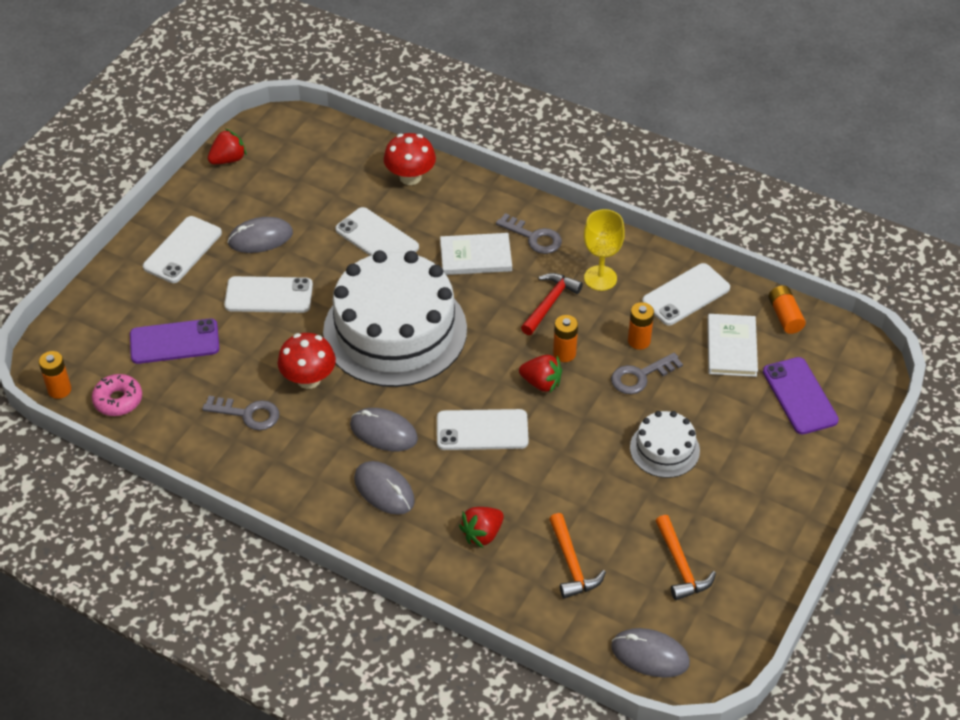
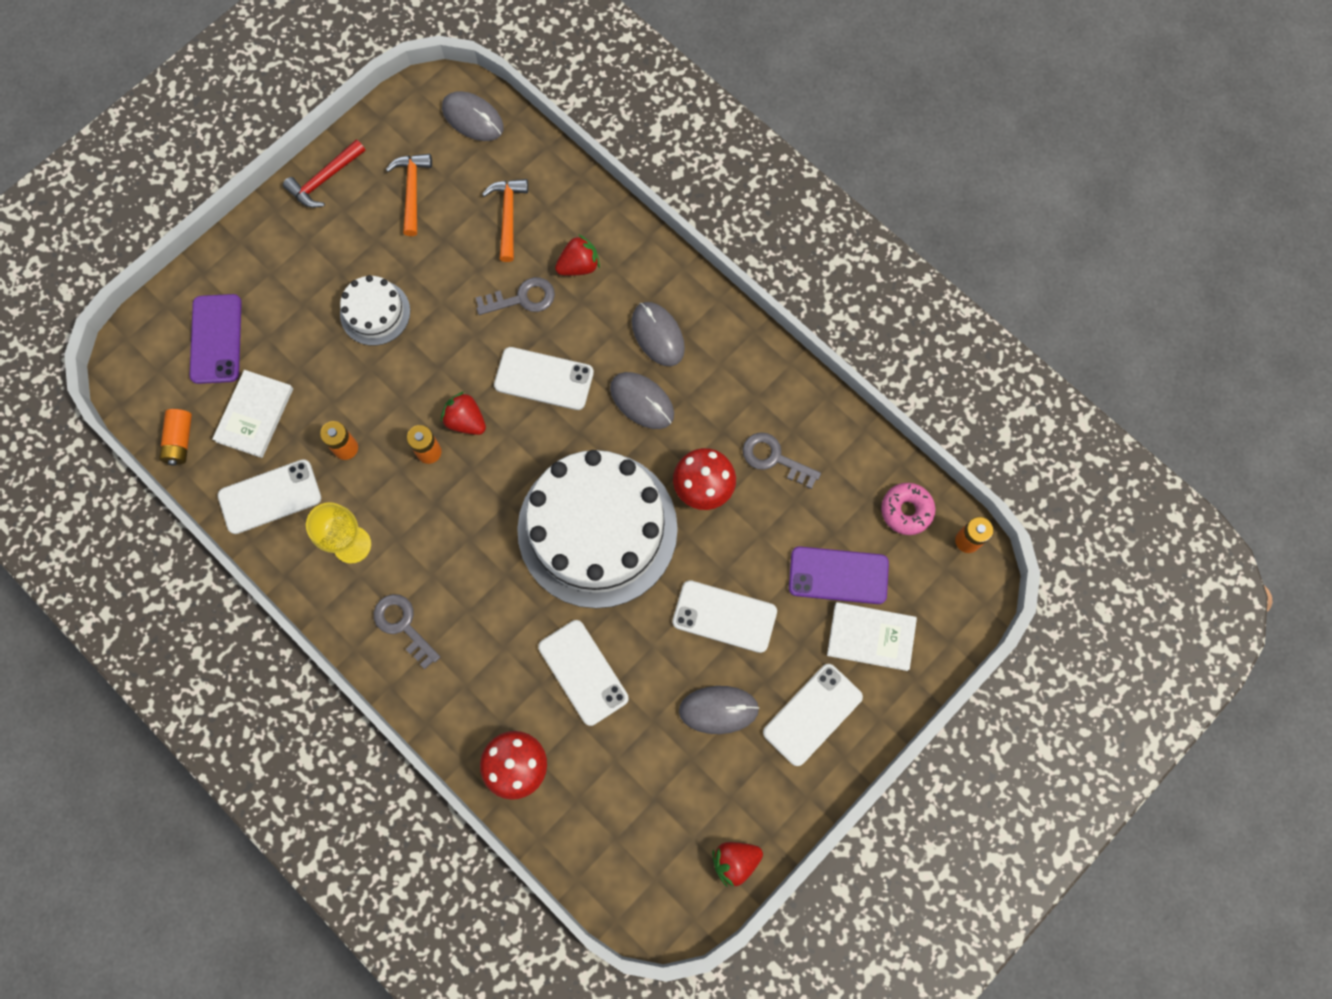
camera: 165 degrees left, 25 degrees up
white book [440,233,512,275] -> white book moved to [827,602,917,671]
red hammer [521,273,583,335] -> red hammer moved to [283,139,365,208]
grey key [611,353,683,394] -> grey key moved to [476,277,555,315]

